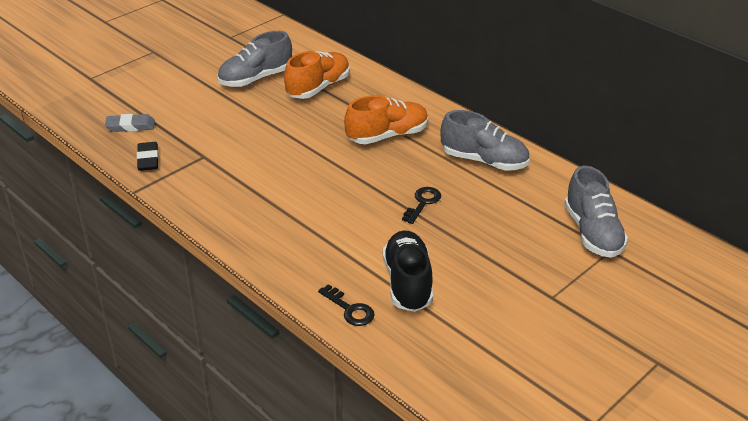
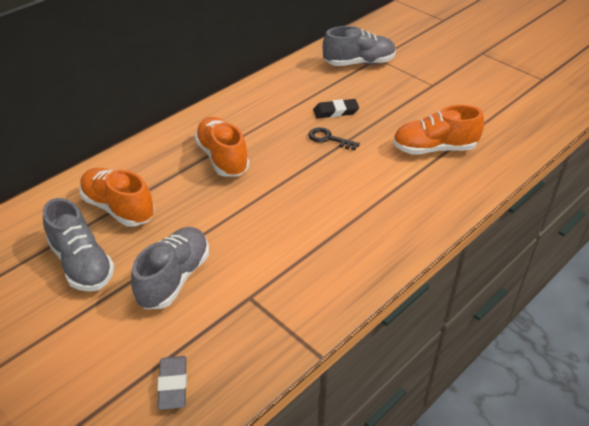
camera: 90 degrees left, 5 degrees up
black eraser [137,142,159,171] -> black eraser moved to [313,99,359,118]
black key [318,284,375,326] -> none
black shoe [383,230,433,312] -> orange shoe [393,105,484,155]
grey shoe [441,110,529,171] -> grey shoe moved to [131,227,209,309]

